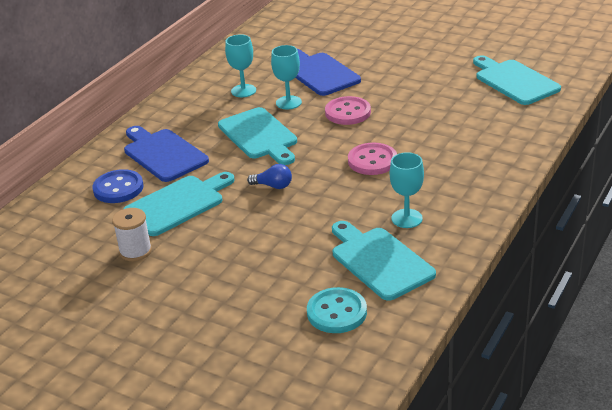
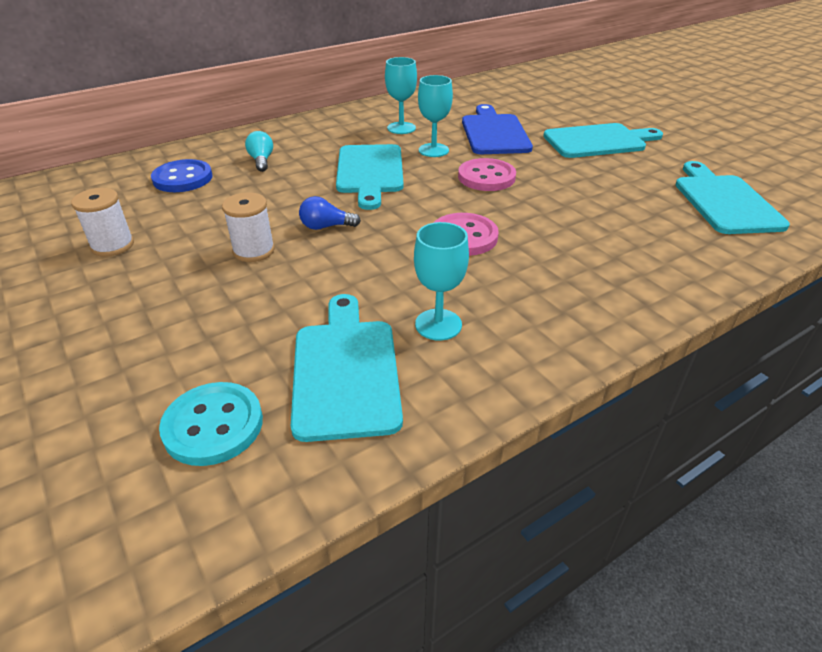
camera: 25 degrees right, 5 degrees up
turquoise cutting board [123,172,235,236] -> turquoise cutting board moved to [543,123,663,158]
blue cutting board [124,126,209,182] -> turquoise light bulb [245,131,273,172]
blue light bulb [247,164,292,189] -> blue light bulb turned 135 degrees clockwise [299,196,361,230]
none -> white spool [222,192,275,262]

